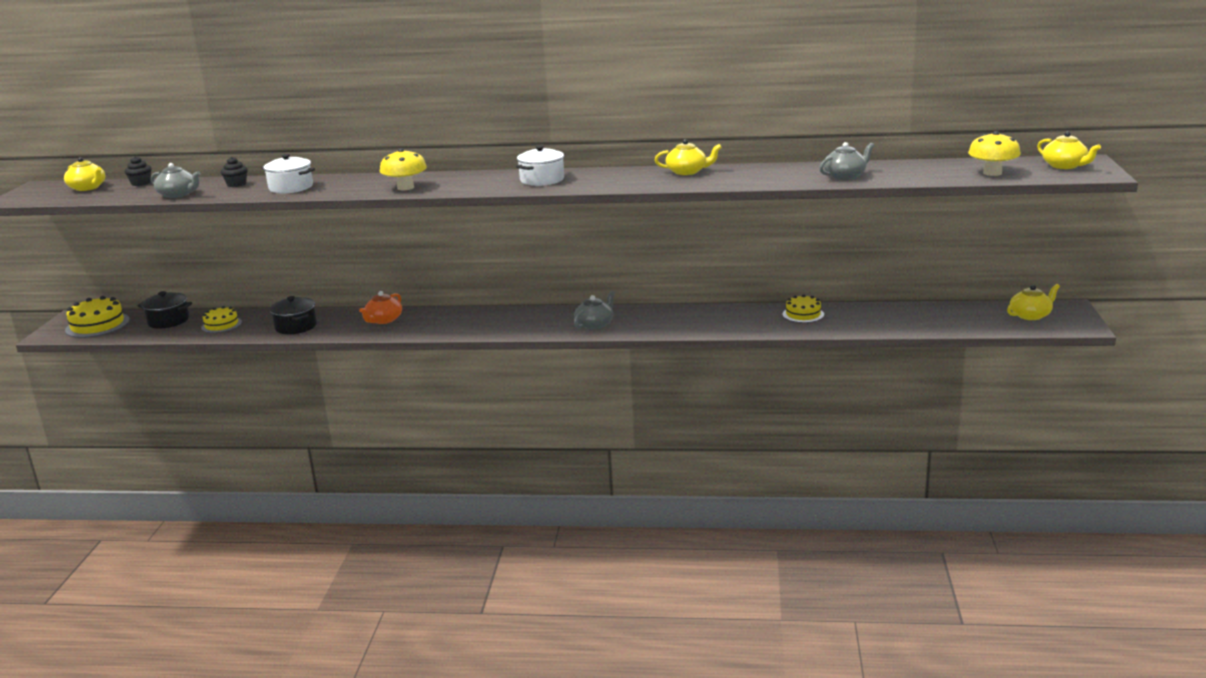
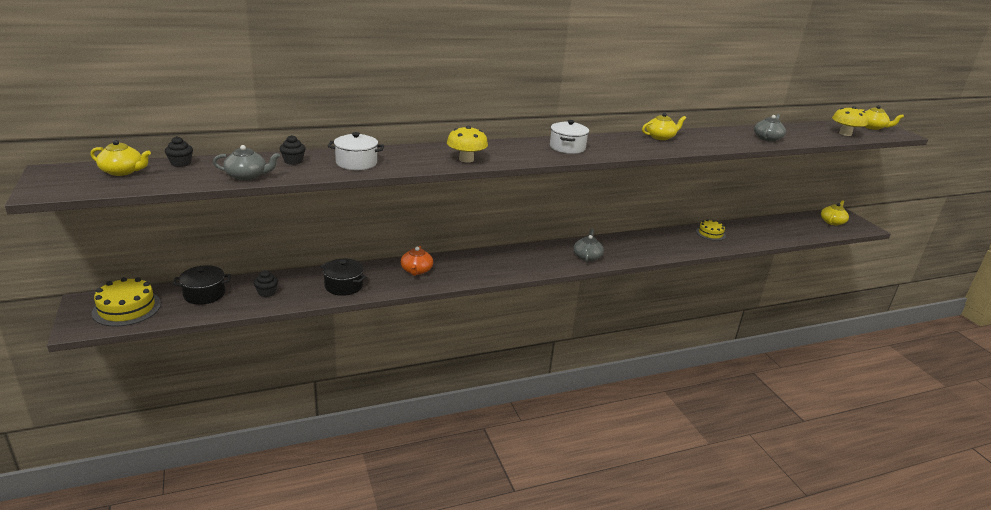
camera: 30 degrees left, 5 degrees up
yellow cake [201,306,242,333] -> black cupcake [254,270,278,297]

